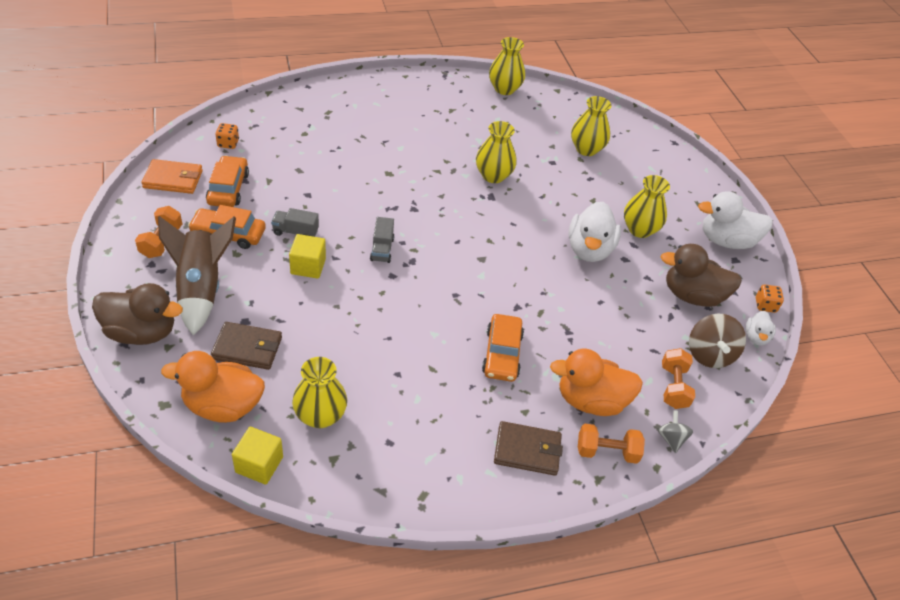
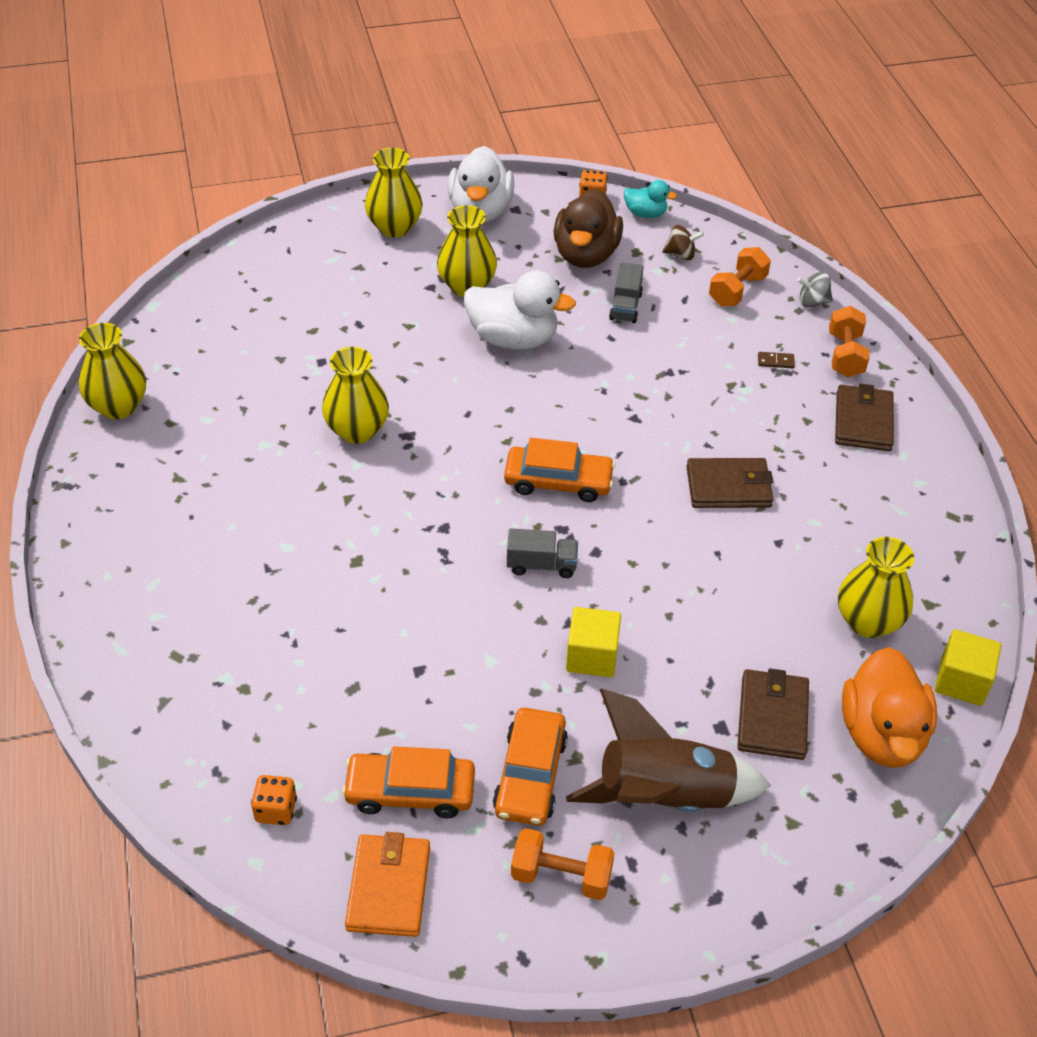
camera: 85 degrees left, 0 degrees up
brown duck [92,283,183,345] -> none
grey truck [271,208,319,237] -> grey truck moved to [609,262,644,323]
orange car [482,314,524,382] -> orange car moved to [504,438,615,502]
orange duck [550,349,643,416] -> brown domino [758,352,795,368]
yellow vase [571,96,611,156] -> yellow vase moved to [365,148,423,237]
orange dumbbell [662,348,695,409] -> orange dumbbell turned 60 degrees counterclockwise [709,247,771,306]
brown spinning top [689,314,746,368] -> brown spinning top [662,225,704,260], size x0.56
white duck [746,311,776,346] -> turquoise duck [624,180,677,218]
none -> brown wallet [686,458,774,508]

